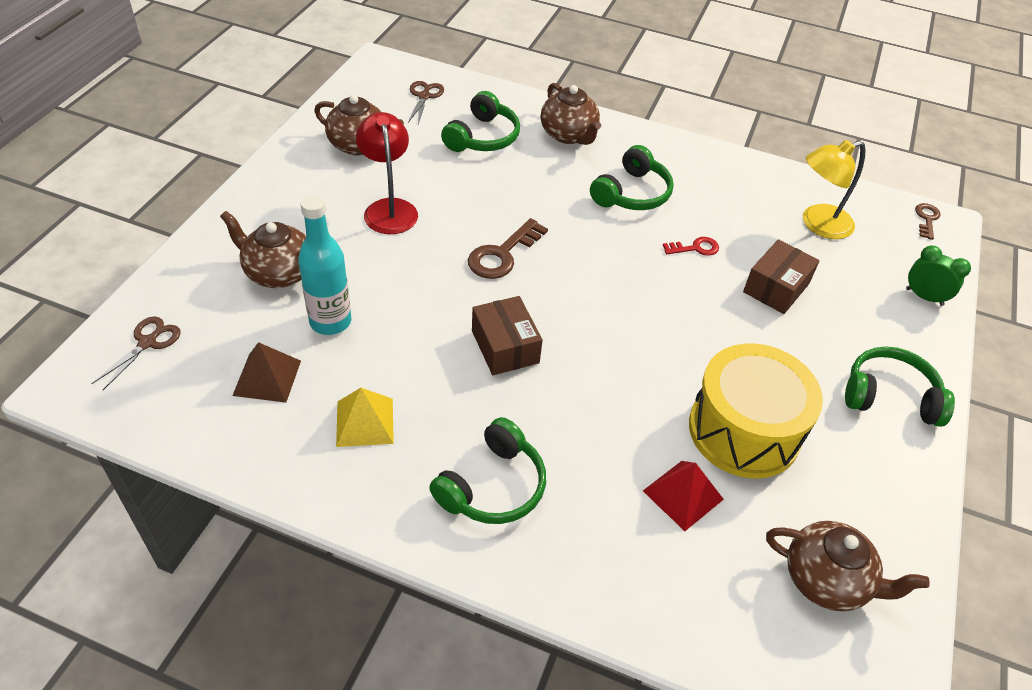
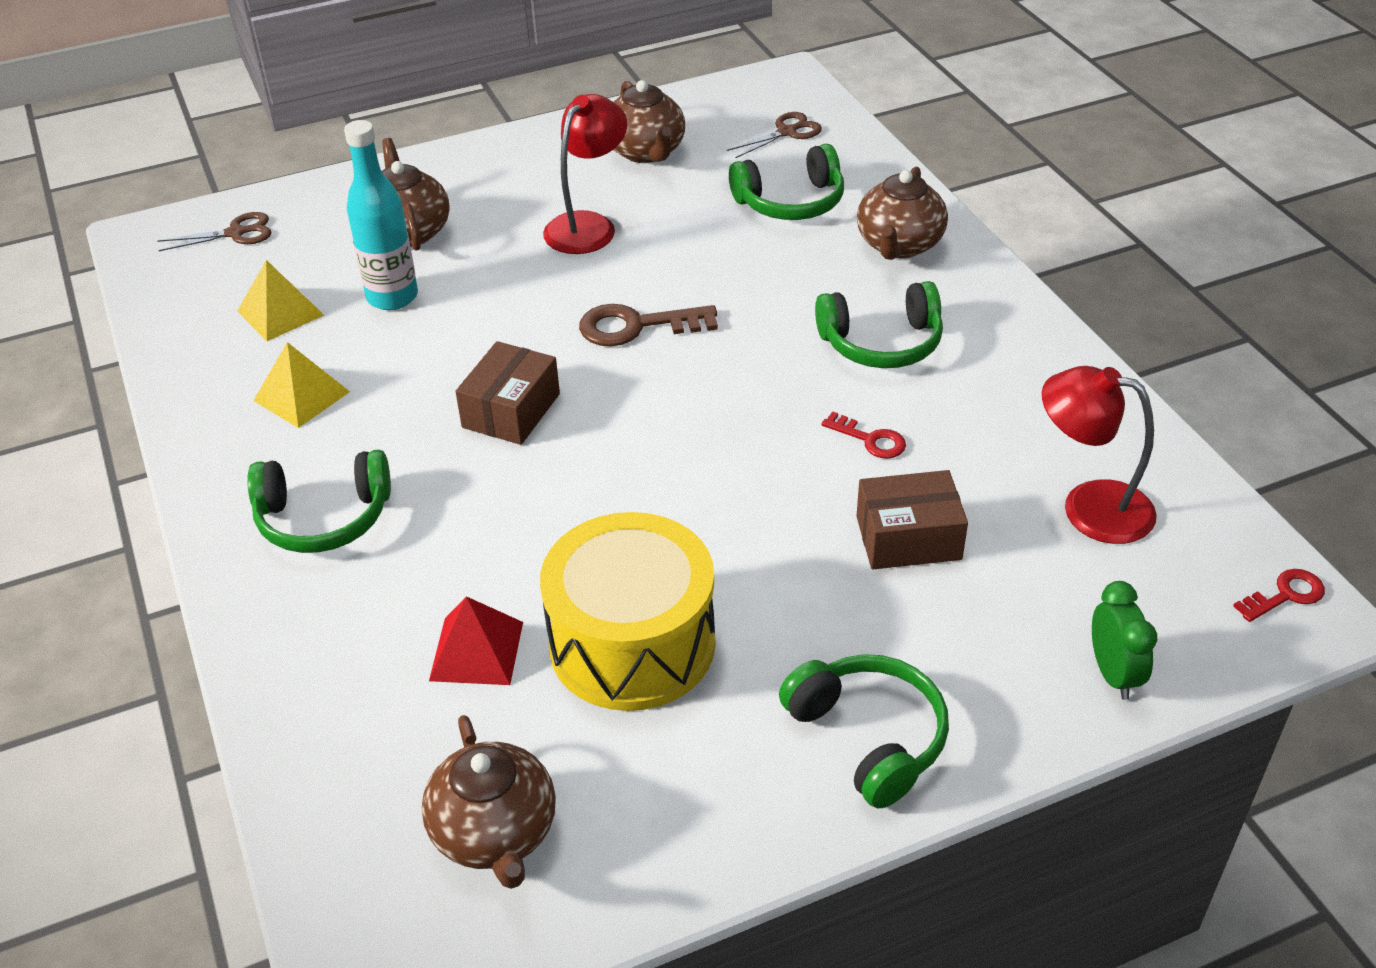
camera: 50 degrees right, 5 degrees down
brown pyramid [232,342,301,403] -> yellow pyramid [237,260,324,341]
yellow lamp [803,140,866,239] -> red lamp [1042,366,1157,544]
brown key [915,203,941,240] -> red key [1233,569,1325,622]

